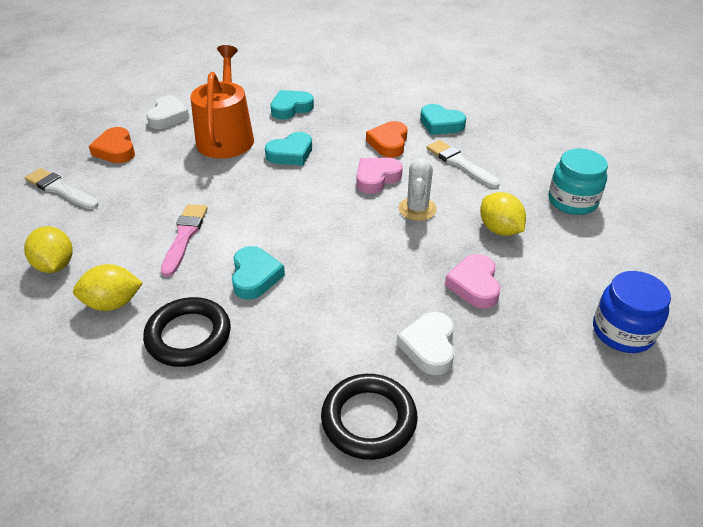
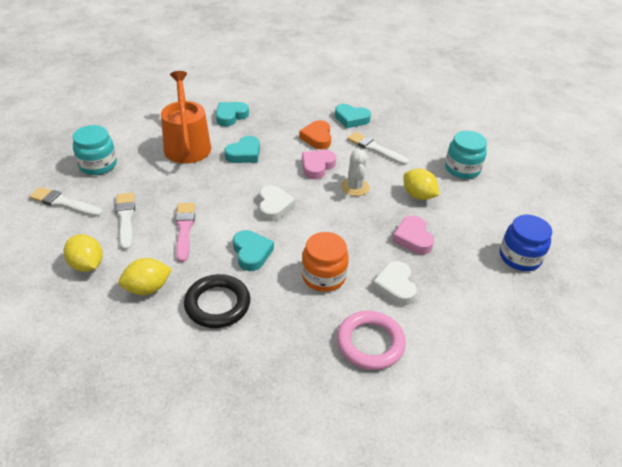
camera: 15 degrees left, 0 degrees up
orange heart [89,127,135,163] -> turquoise jar [72,125,117,175]
white heart [146,95,190,129] -> white heart moved to [259,185,295,221]
black ring [321,374,418,460] -> pink ring [337,311,406,370]
none -> white brush [116,193,135,250]
none -> orange jar [302,232,349,292]

